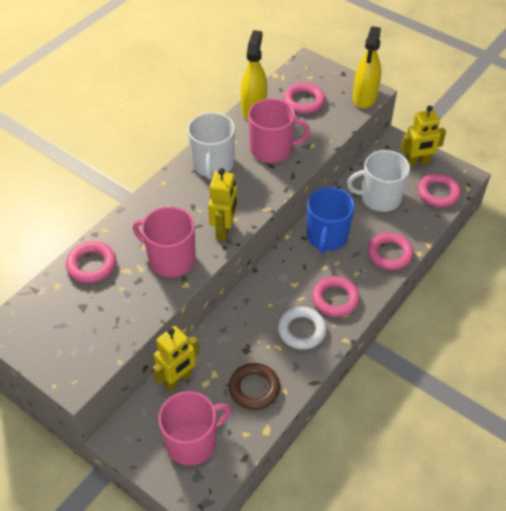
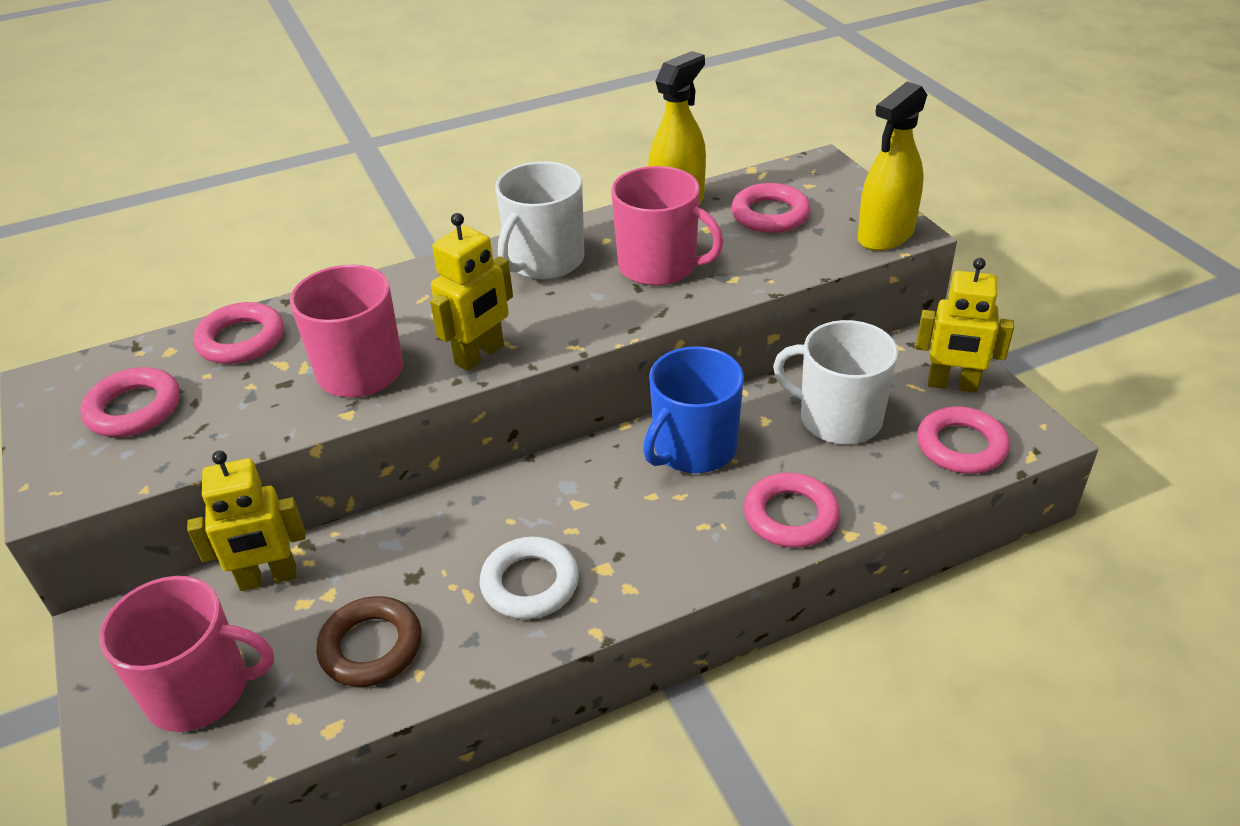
camera: 30 degrees right, 10 degrees down
pink ring [312,276,360,317] -> pink ring moved to [80,367,180,437]

